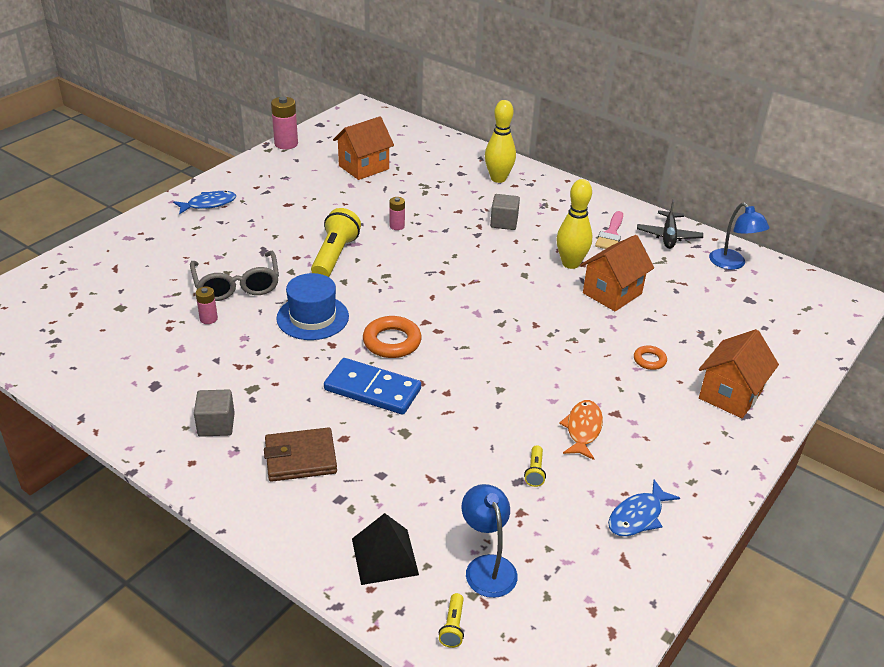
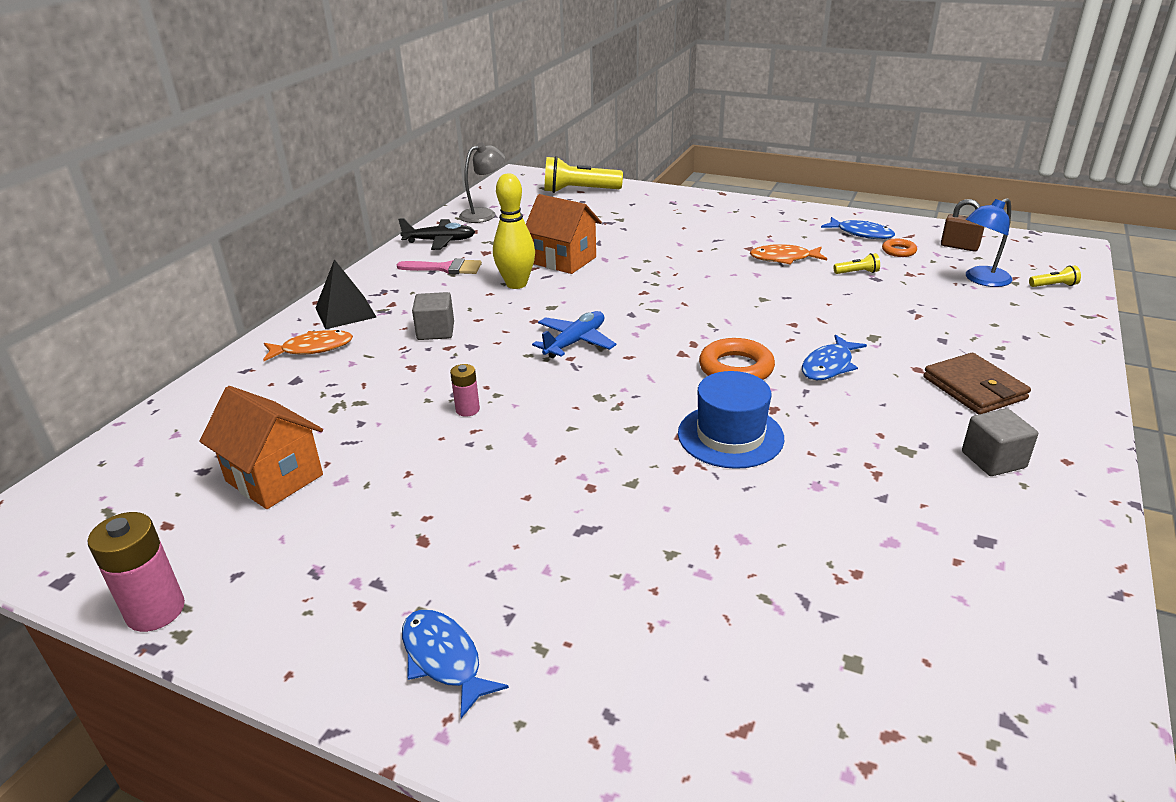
camera: 100 degrees left, 5 degrees down
grey glasses [190,251,279,301] -> none
pink battery [196,286,218,324] -> none
yellow flashlight [311,208,361,277] -> yellow flashlight moved to [544,156,623,193]
blue domino [324,358,421,415] -> blue fish [802,335,867,380]
black pyramid [352,513,419,585] -> black pyramid moved to [315,259,376,329]
yellow bowling pin [485,100,516,183] -> orange fish [263,330,353,361]
orange ring [634,345,667,370] -> orange ring moved to [882,239,917,257]
orange house [699,329,779,418] -> none
blue lamp [709,203,770,270] -> grey lamp [459,142,505,223]
none -> blue plane [532,311,616,358]
none -> brown padlock [941,199,985,252]

